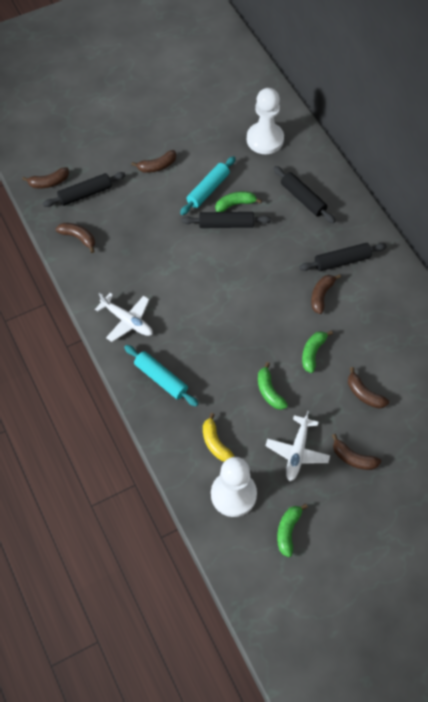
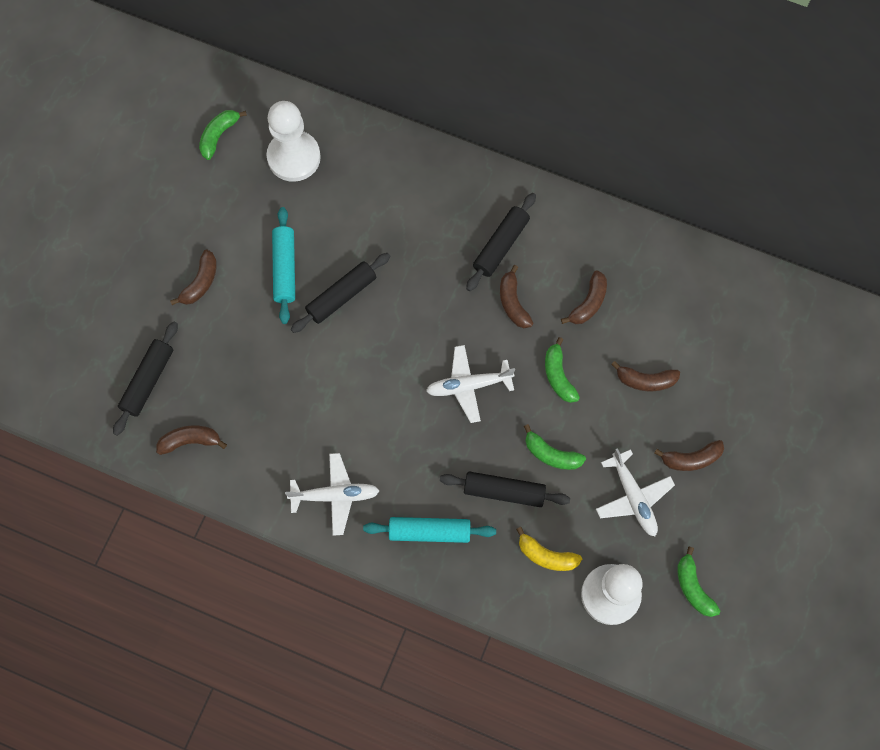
camera: 40 degrees left, 10 degrees up
brown banana [22,167,69,188] -> brown banana moved to [561,270,607,324]
green banana [215,191,262,212] -> green banana moved to [199,110,247,160]
black rolling pin [273,166,335,223] -> black rolling pin moved to [440,471,570,507]
none -> white plane [426,345,515,423]

